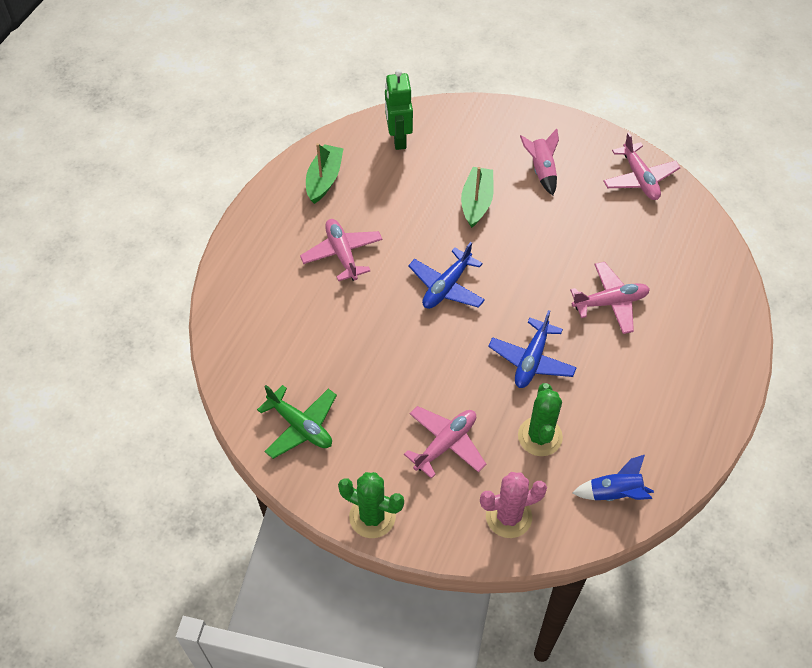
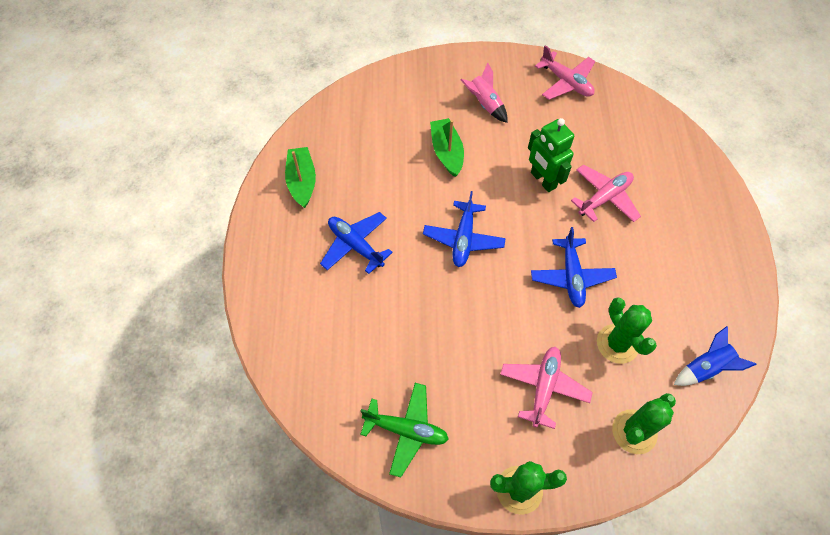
camera: 25 degrees left, 5 degrees up
pink plane [300,219,383,281] -> blue plane [320,212,393,274]
green robot [385,69,413,150] -> green robot moved to [528,118,574,192]
pink cactus [480,472,547,538] -> green cactus [612,393,676,454]

